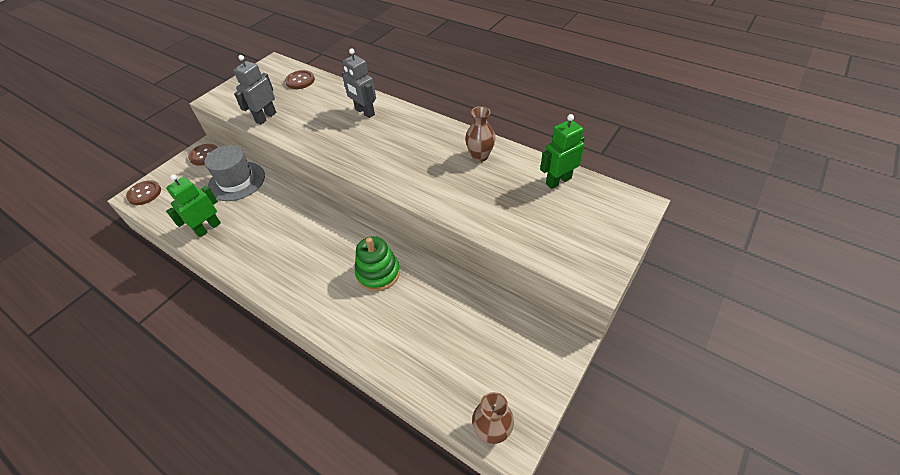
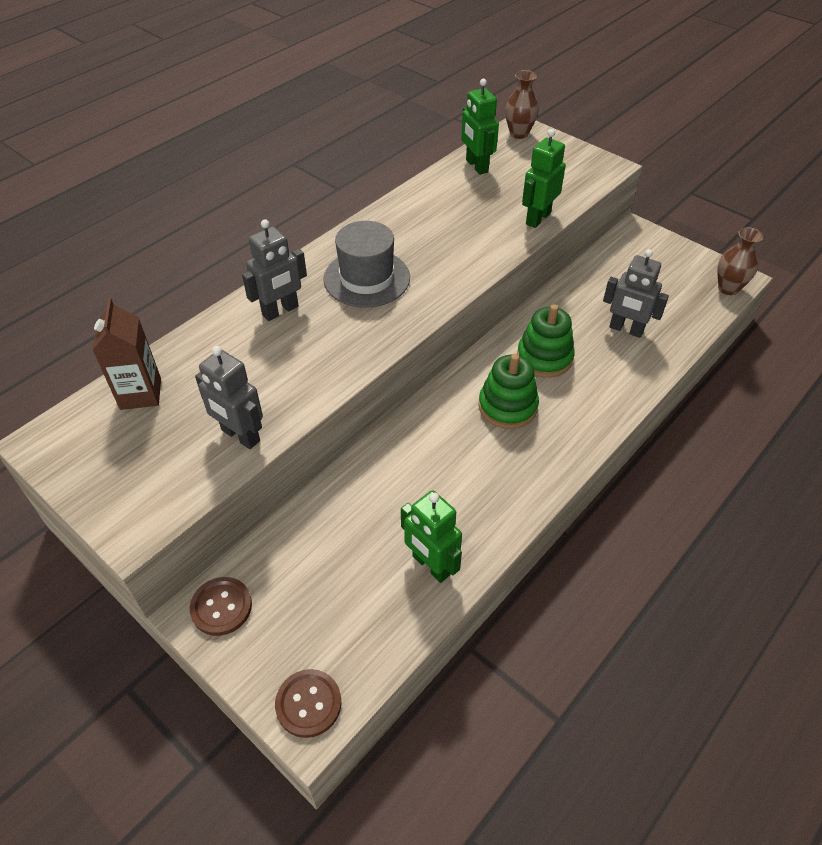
camera: 85 degrees left, 0 degrees up
grey hat [205,145,265,201] -> grey hat moved to [323,221,410,308]
brown button [285,70,315,89] -> brown carton [92,298,161,410]
brown vase [465,106,496,162] -> brown vase moved to [505,70,539,139]
none -> green stacking toy [479,354,539,429]
none -> green robot [522,129,566,228]
none -> grey robot [603,249,669,338]

